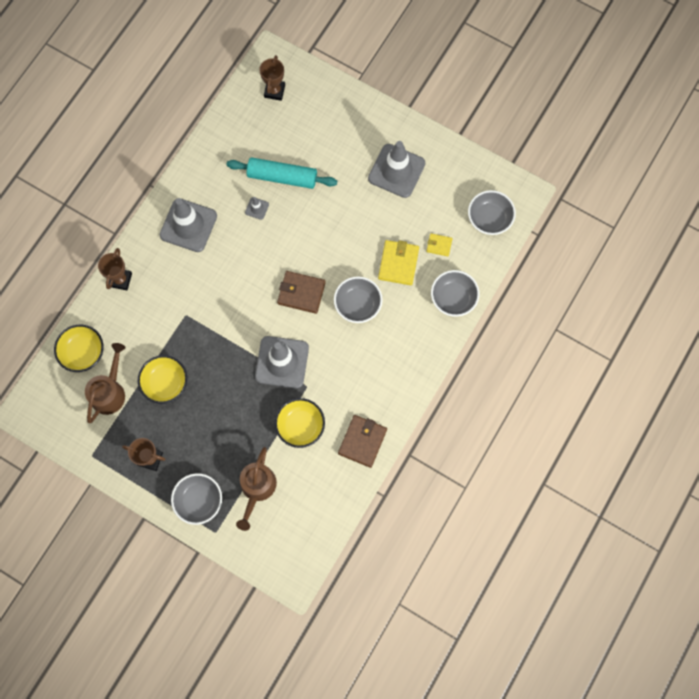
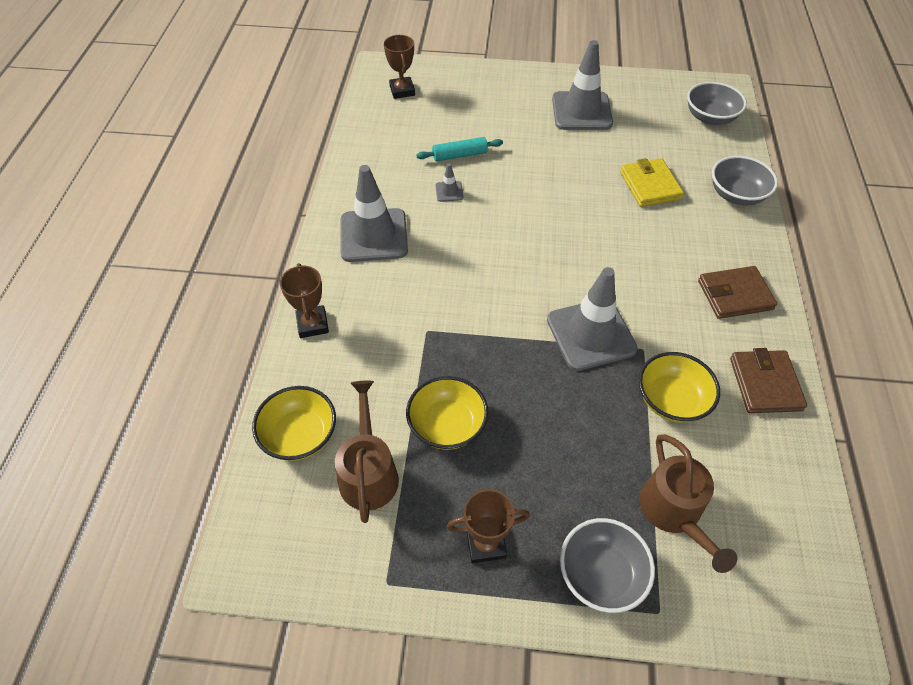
camera: 25 degrees left, 20 degrees down
turquoise rolling pin [226,157,337,189] -> turquoise rolling pin [416,137,503,161], size x0.62
brown wallet [277,271,326,314] -> brown wallet moved to [698,266,777,319]
grey bowl [334,276,383,323] -> none
yellow wallet [426,233,453,256] -> none

